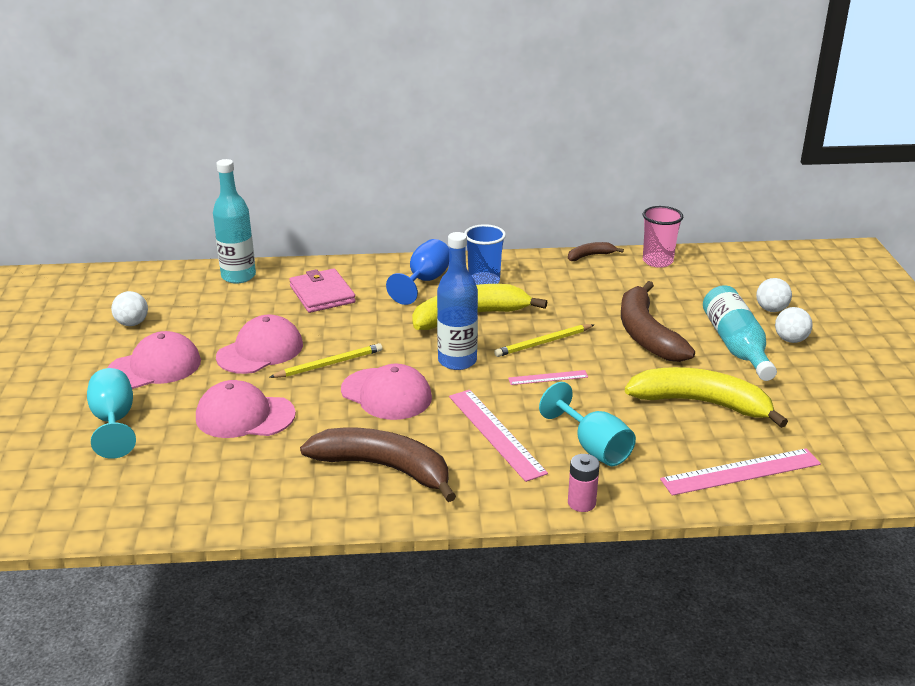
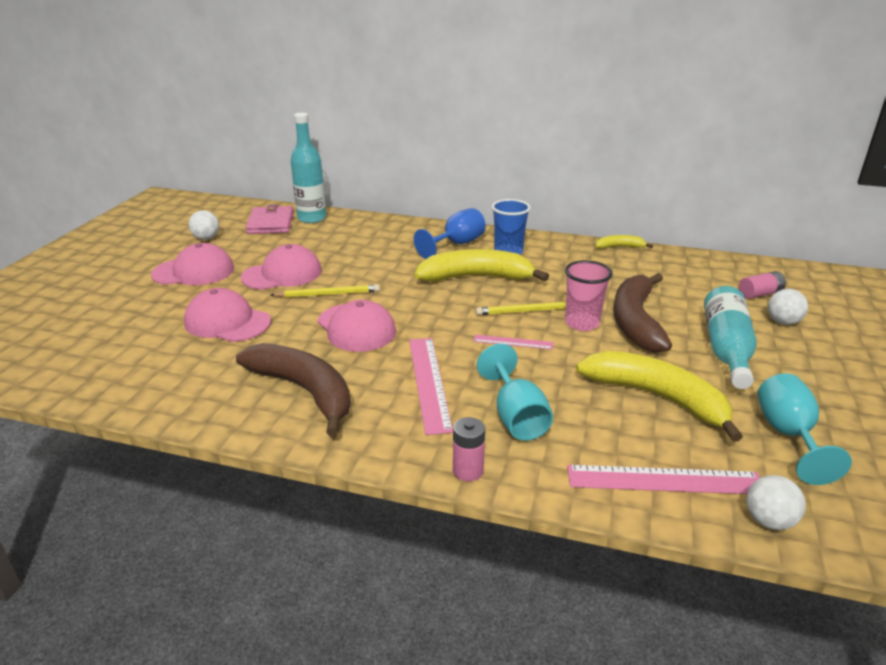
camera: 20 degrees right, 0 degrees up
turquoise goblet [87,368,136,459] -> turquoise goblet moved to [757,373,852,485]
pink wallet [289,268,356,313] -> pink wallet moved to [246,204,294,234]
blue bottle [437,232,478,370] -> none
brown banana [568,242,624,261] -> yellow banana [596,235,653,249]
pink cup [643,206,683,268] -> pink cup moved to [565,260,613,331]
white ball [775,307,813,343] -> white ball moved to [746,475,806,530]
none -> pink battery [739,271,786,299]

